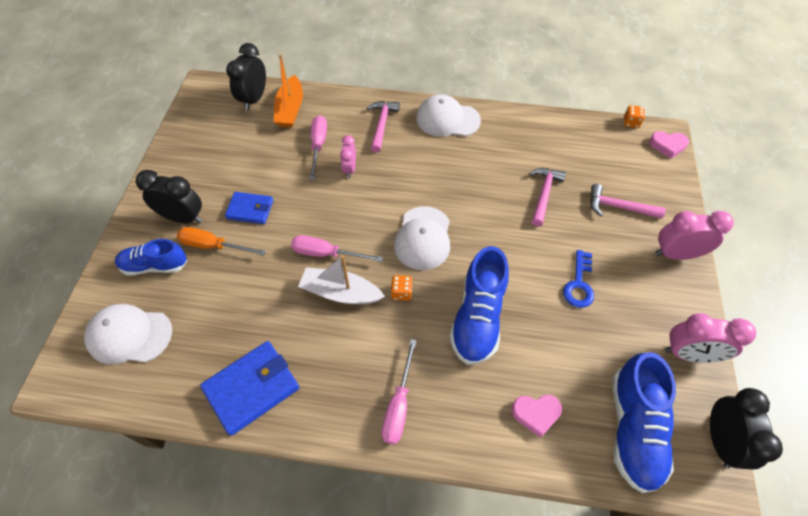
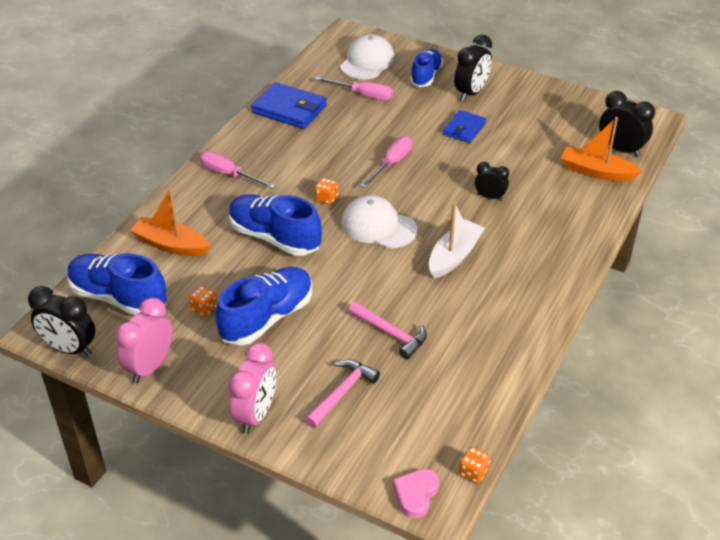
camera: 110 degrees right, 15 degrees down
orange screwdriver [177,227,266,256] -> none
blue wallet [200,341,300,436] -> blue wallet turned 45 degrees counterclockwise [251,82,327,129]
white boat [298,255,385,304] -> white boat moved to [429,203,484,279]
pink screwdriver [309,115,327,180] -> pink screwdriver moved to [315,77,393,100]
pink clock [340,135,356,178] -> black clock [475,162,509,201]
pink hammer [367,101,400,153] -> none
white cap [416,94,481,137] -> none
pink heart [512,395,562,438] -> orange boat [130,189,210,256]
blue key [563,250,594,308] -> blue shoe [216,267,312,345]
none -> orange dice [189,286,218,317]

